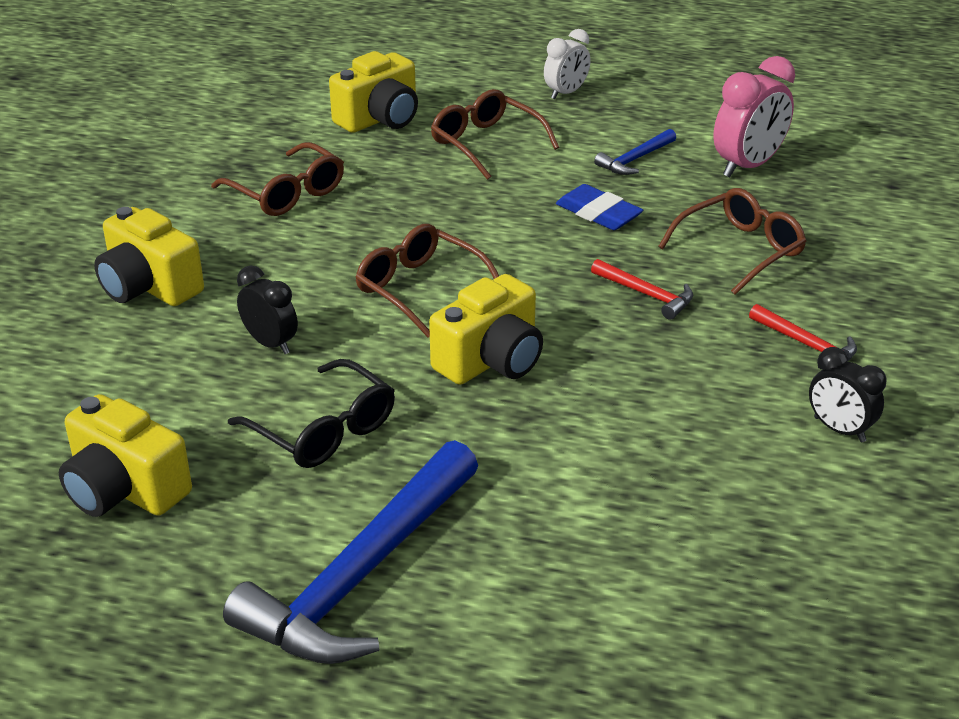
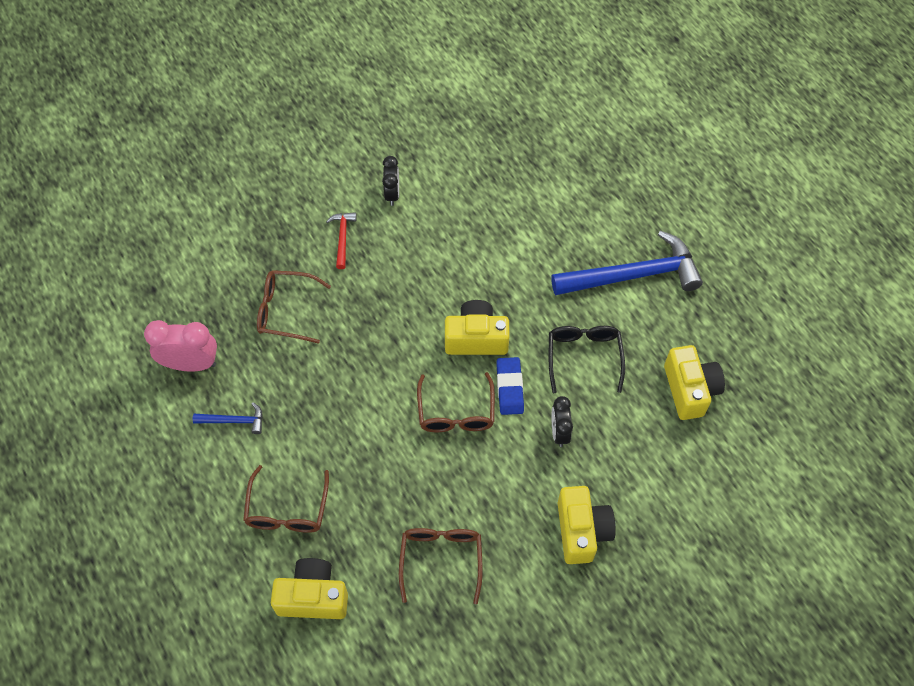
camera: 135 degrees left, 25 degrees up
white clock [544,29,591,99] -> none
blue eraser [556,184,643,230] -> blue eraser moved to [497,357,524,415]
red hammer [591,259,693,320] -> none

